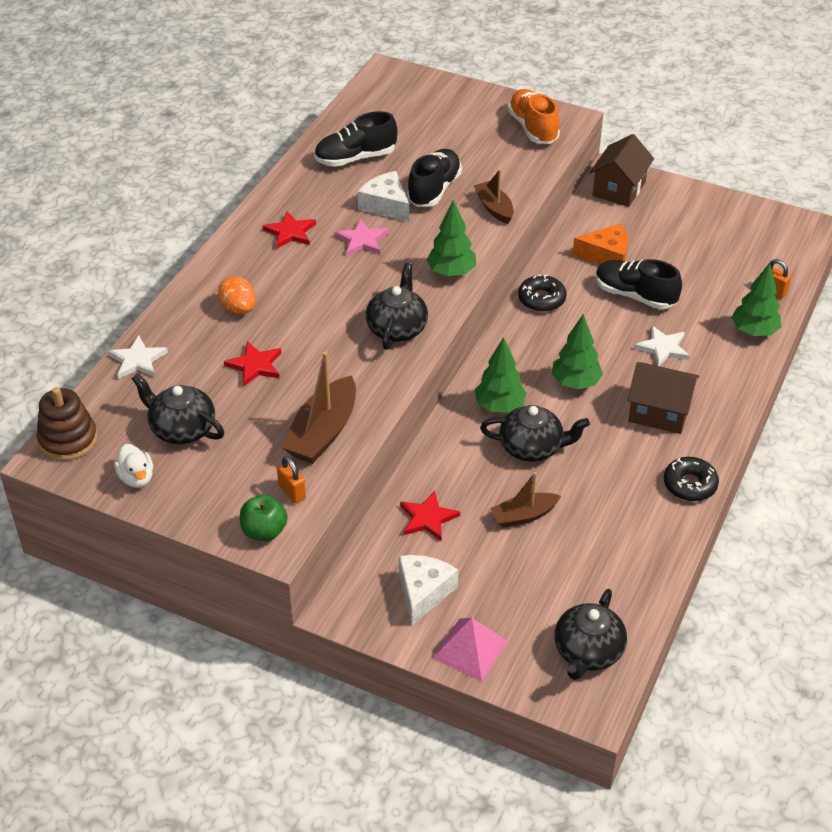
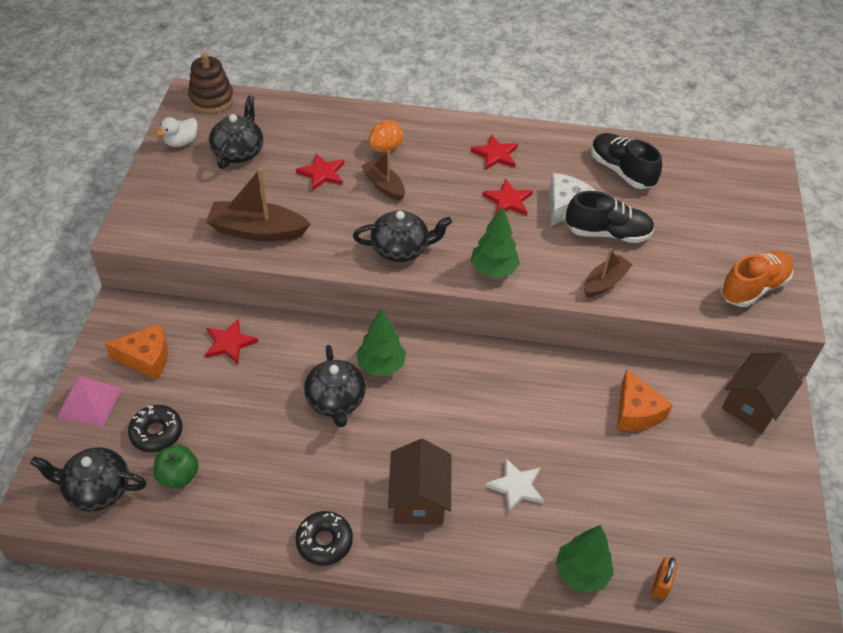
camera: 70 degrees right, 5 degrees up
white star [108,335,168,379] -> none
green apple [240,495,288,541] -> green apple moved to [153,445,199,488]
orange padlock [277,456,306,503] -> none
pink star [335,218,389,256] -> red star [482,179,533,216]
white cheese [399,555,459,626] -> orange cheese [105,323,168,380]
brown boat [490,472,561,528] -> brown boat moved to [361,151,405,201]
black donut [518,274,566,312] -> black donut moved to [128,405,182,452]
green tree [552,314,603,389] -> none
brown house [589,134,654,207] -> brown house turned 60 degrees counterclockwise [722,353,803,433]
black shoe [596,259,682,309] -> none

